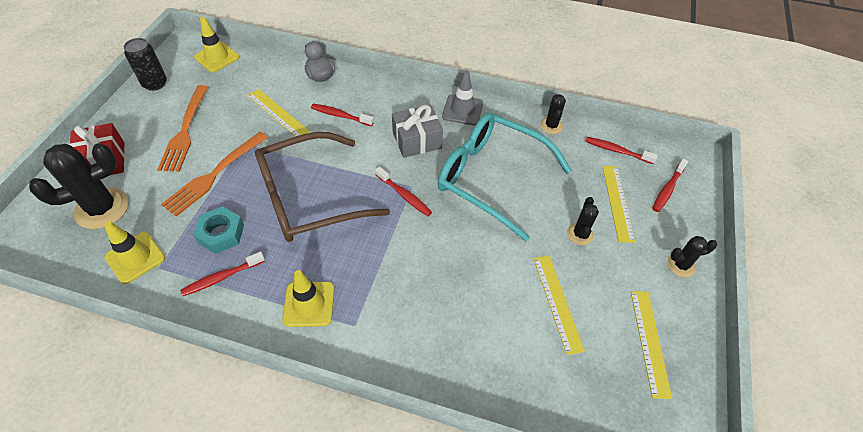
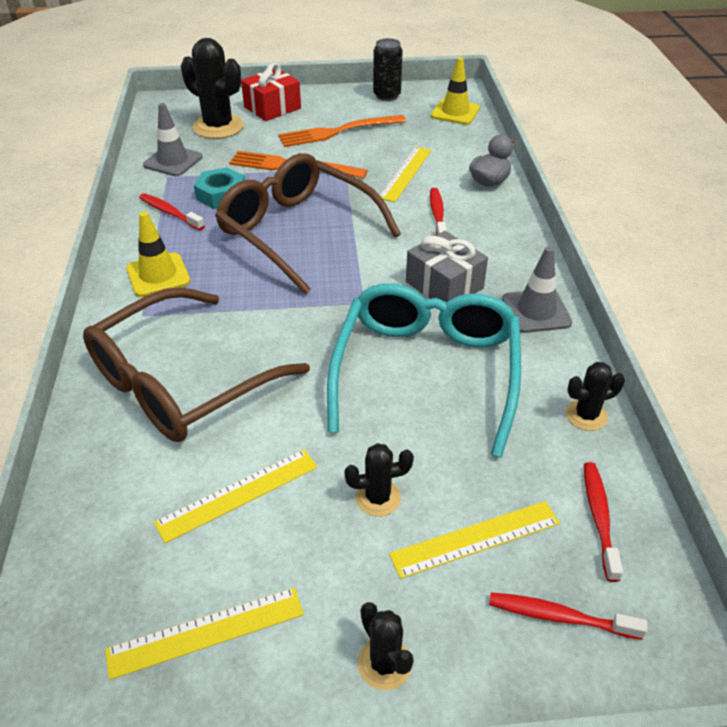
camera: 70 degrees right, 10 degrees down
yellow traffic cone [104,221,165,284] -> grey traffic cone [143,103,202,176]
red toothbrush [375,167,432,216] -> none
none -> brown glasses [83,287,310,442]

